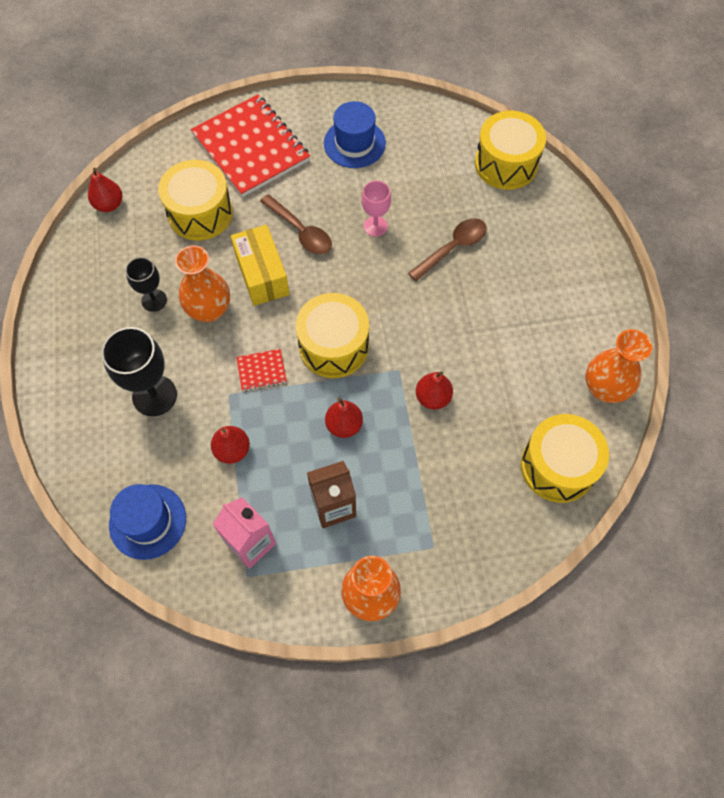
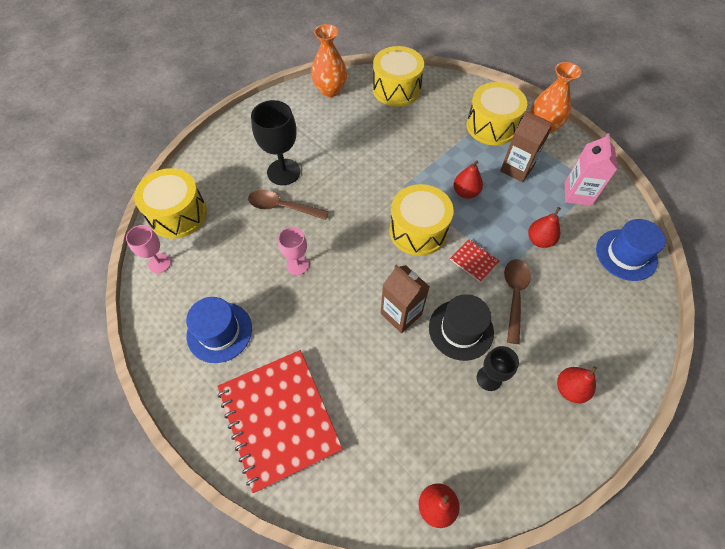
camera: 125 degrees left, 5 degrees down
black goblet [101,327,177,416] -> black goblet moved to [251,100,300,185]
yellow drum [158,160,233,241] -> yellow drum moved to [467,82,527,145]
orange vase [175,245,230,322] -> black hat [429,294,494,361]
red notebook [191,94,310,197] -> red notebook turned 45 degrees counterclockwise [217,350,343,493]
yellow box [231,225,290,306] -> brown carton [381,264,430,333]
brown spoon [260,194,332,254] -> brown spoon moved to [504,259,531,344]
red pear [416,371,453,410] -> red pear moved to [557,366,597,403]
none -> pink goblet [126,225,171,273]

